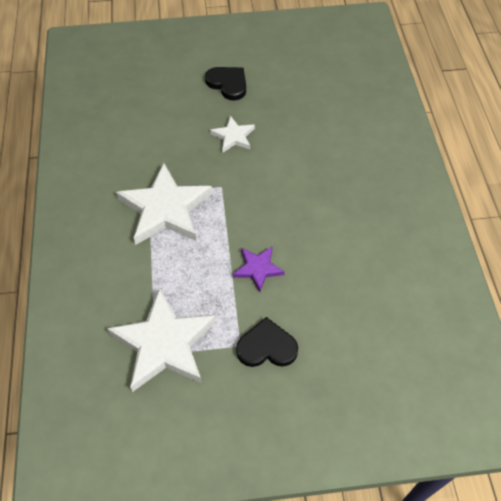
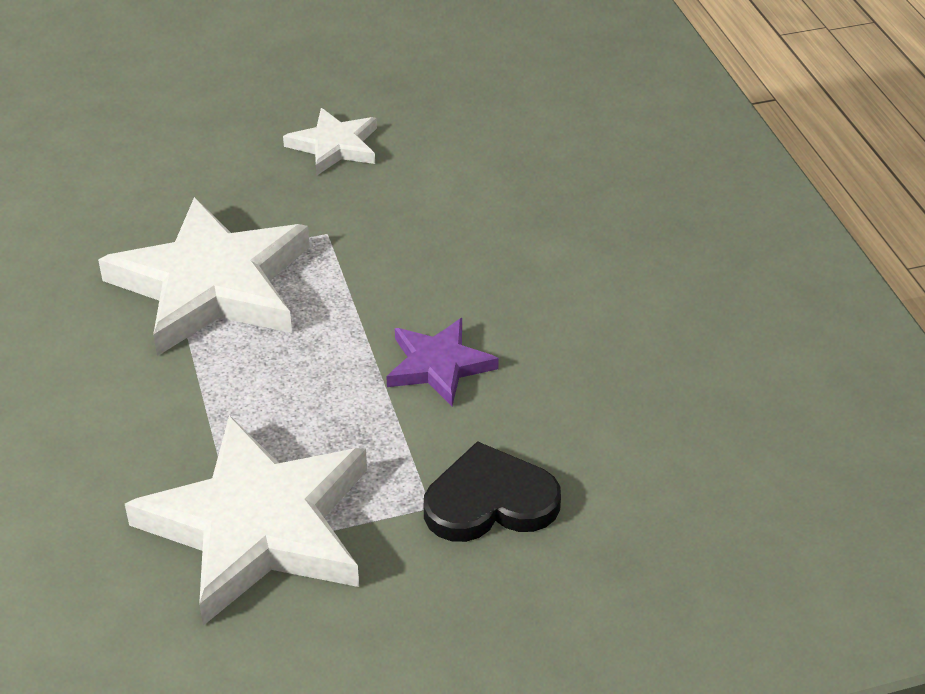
camera: 10 degrees left, 15 degrees down
black heart [205,67,246,101] -> none

